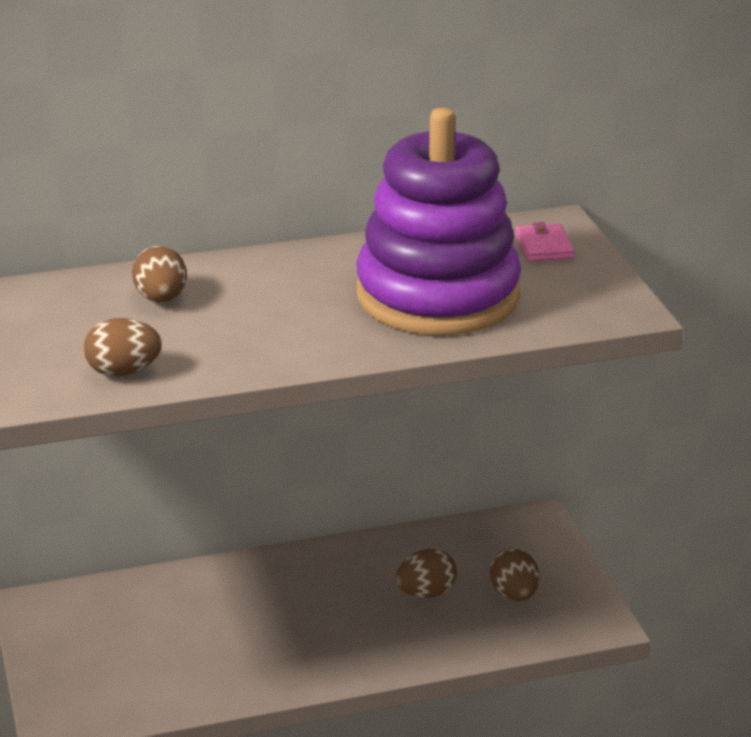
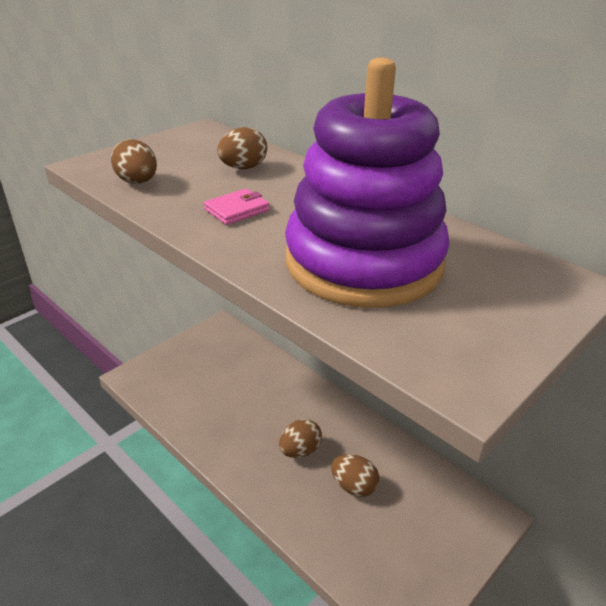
camera: 60 degrees right, 5 degrees up
brown egg [490,548,539,601] -> brown egg moved to [279,419,322,458]
pink wallet [515,222,574,262] -> pink wallet moved to [204,189,270,225]

